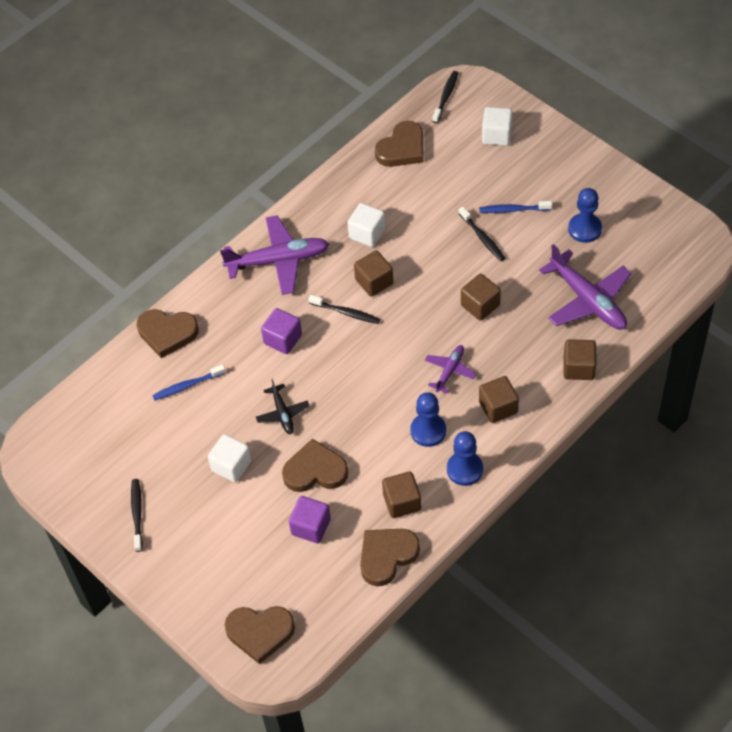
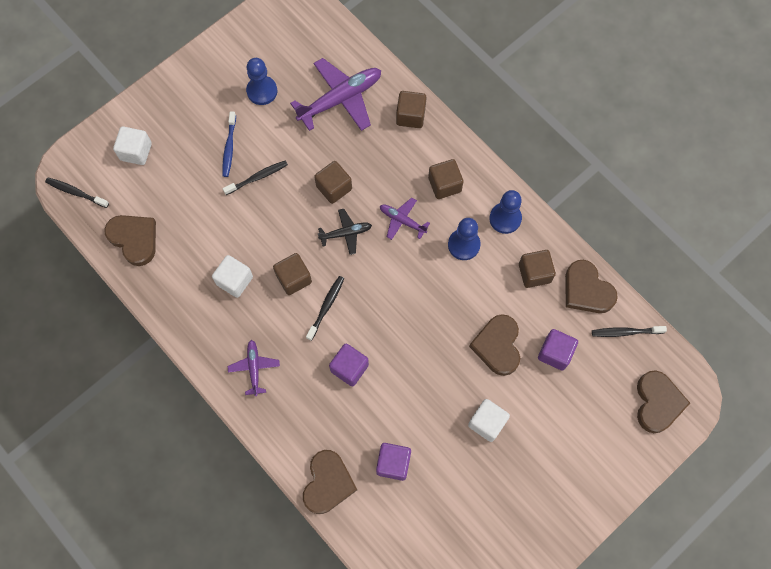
camera: 90 degrees left, 15 degrees up
black toothbrush [131,479,143,552] -> black toothbrush moved to [592,326,667,337]
blue toothbrush [152,365,226,401] -> purple cube [376,443,411,481]
purple plane [220,215,329,295] -> purple plane [228,340,280,396], size x0.53
black plane [256,379,309,434] -> black plane moved to [318,209,372,255]

